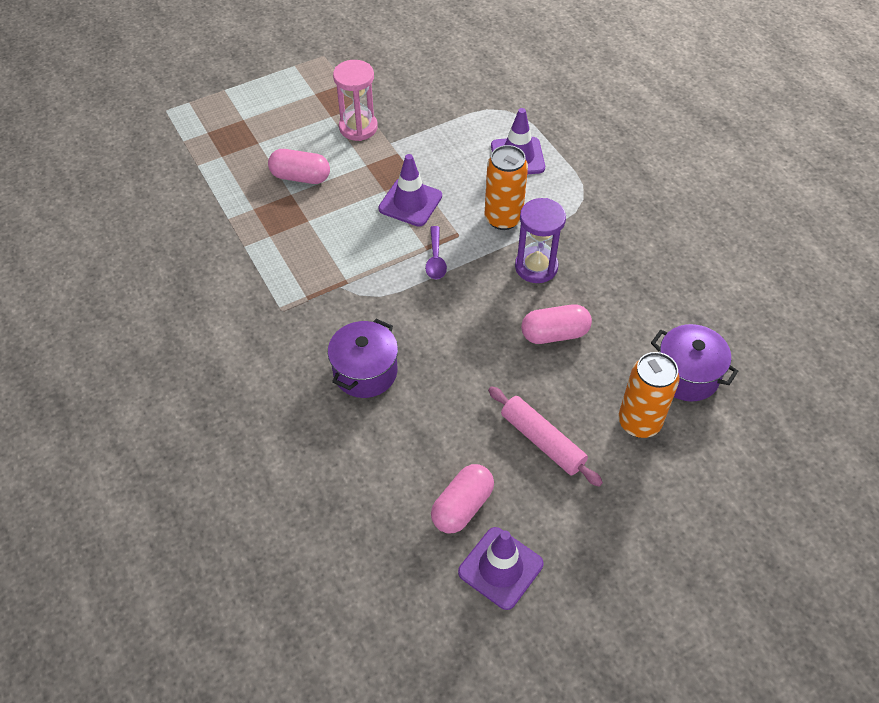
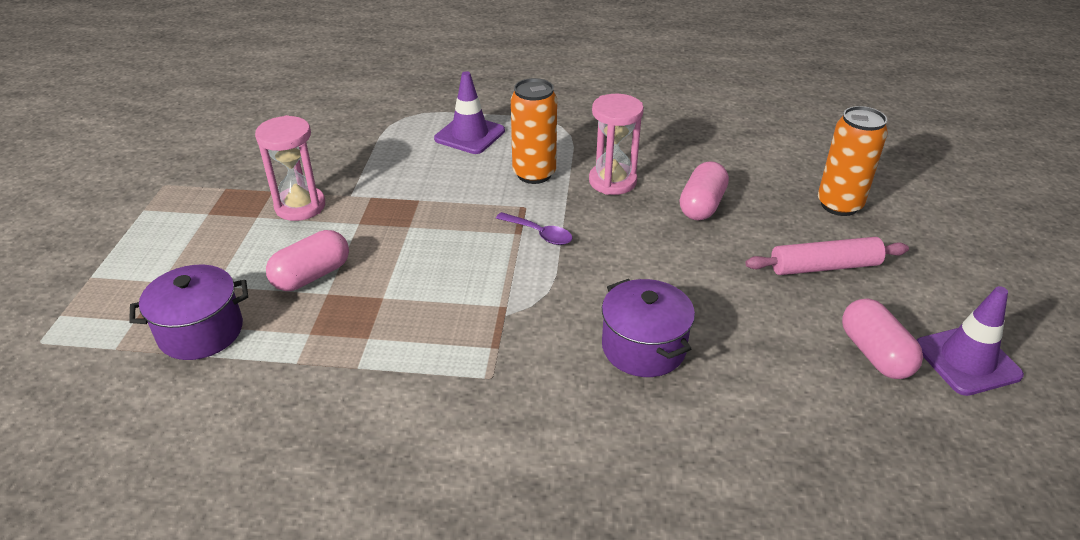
camera: 55 degrees left, 15 degrees down
purple traffic cone [378,154,442,227] -> none
purple hourglass [515,198,566,283] -> pink hourglass [589,94,644,195]
purple pot [651,324,738,401] -> purple pot moved to [129,265,248,360]

